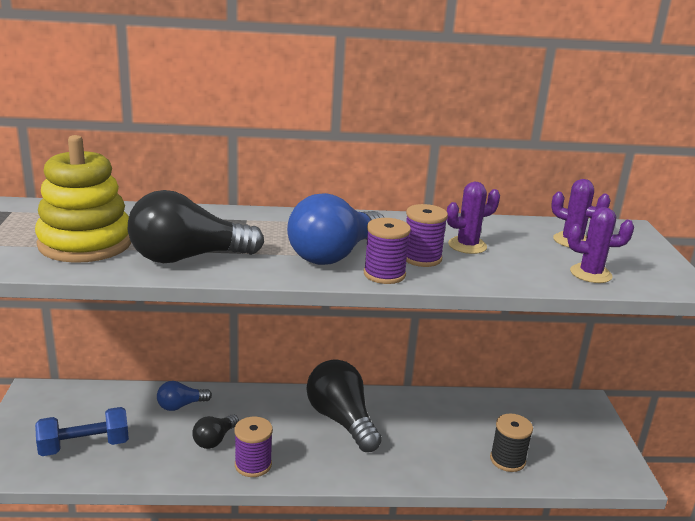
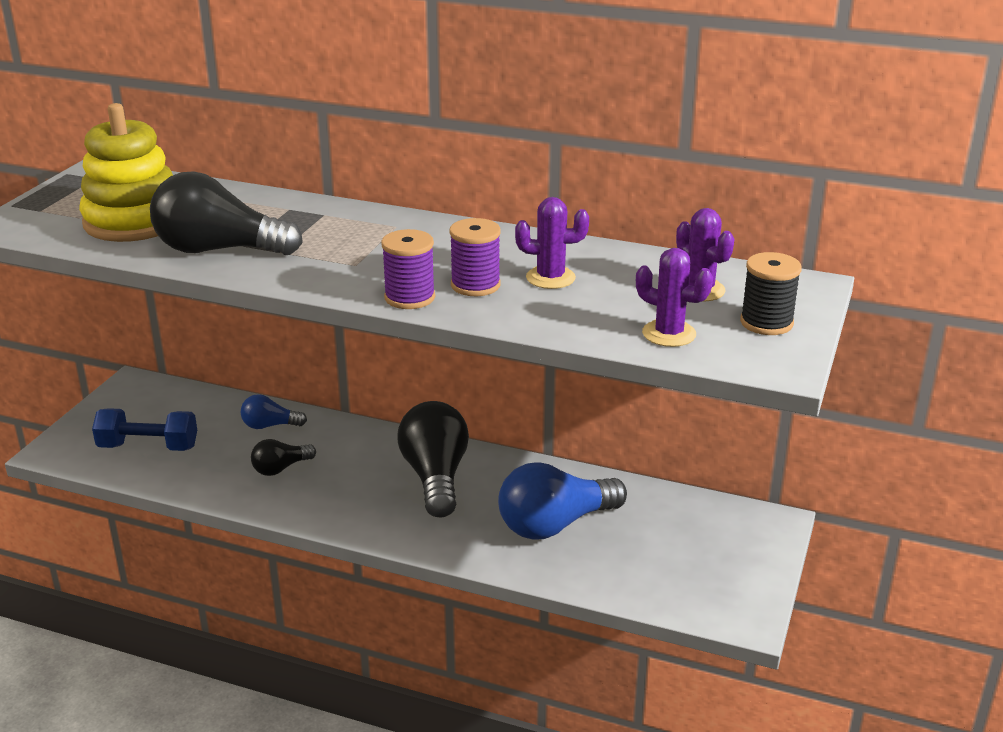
camera: 25 degrees right, 5 degrees up
purple spool [235,416,273,477] -> none
blue light bulb [287,193,384,265] -> blue light bulb moved to [498,462,627,540]
black spool [490,413,533,472] -> black spool moved to [740,252,802,335]

